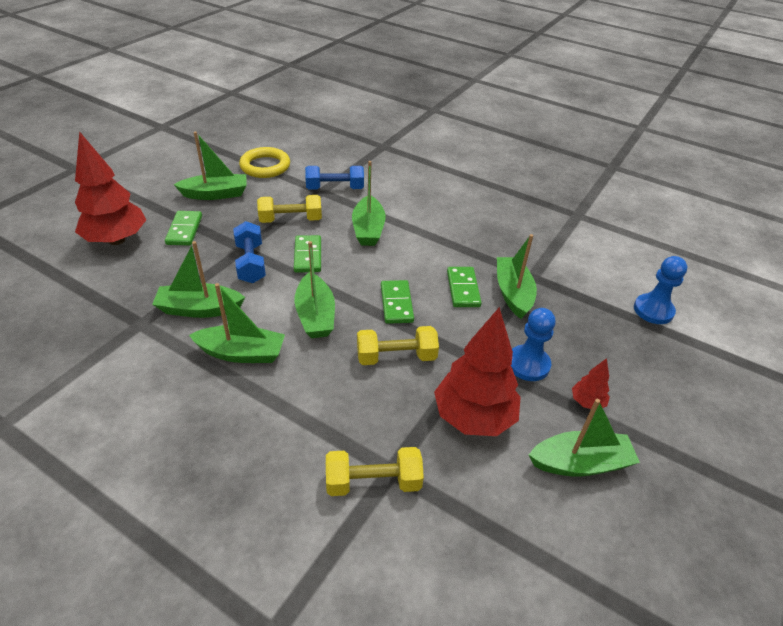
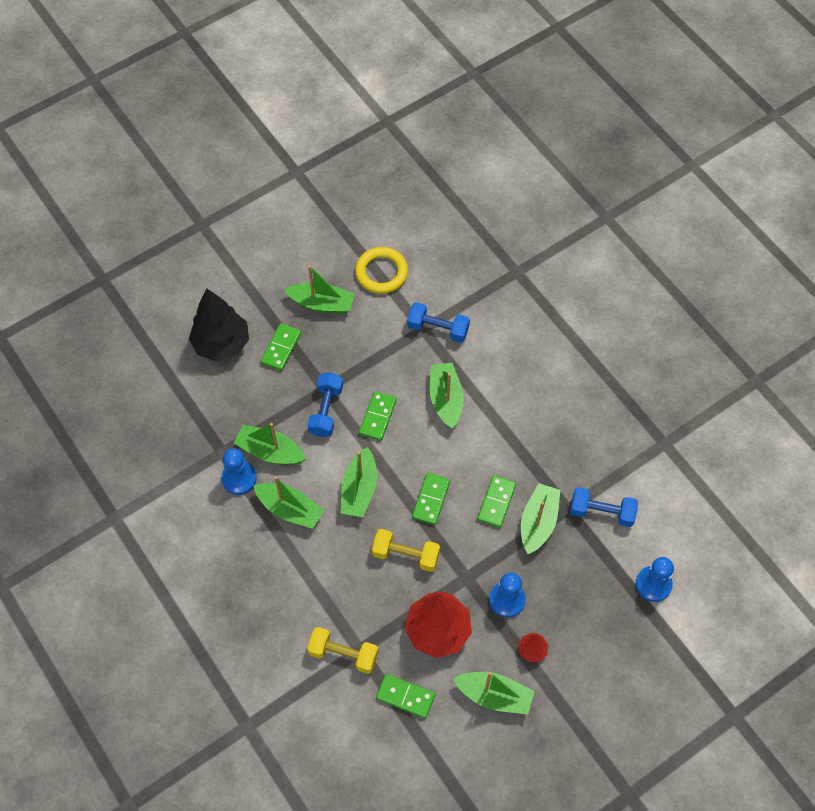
camera: 25 degrees right, 20 degrees up
red tree [75,131,146,245] -> black tree [189,289,249,362]
yellow dumbbell [257,195,322,223] -> none
green boat [352,161,386,246] -> green boat turned 150 degrees clockwise [430,363,463,429]
none -> blue pawn [221,448,257,495]
none -> green domino [376,674,435,718]
none -> blue dumbbell [570,487,638,527]

